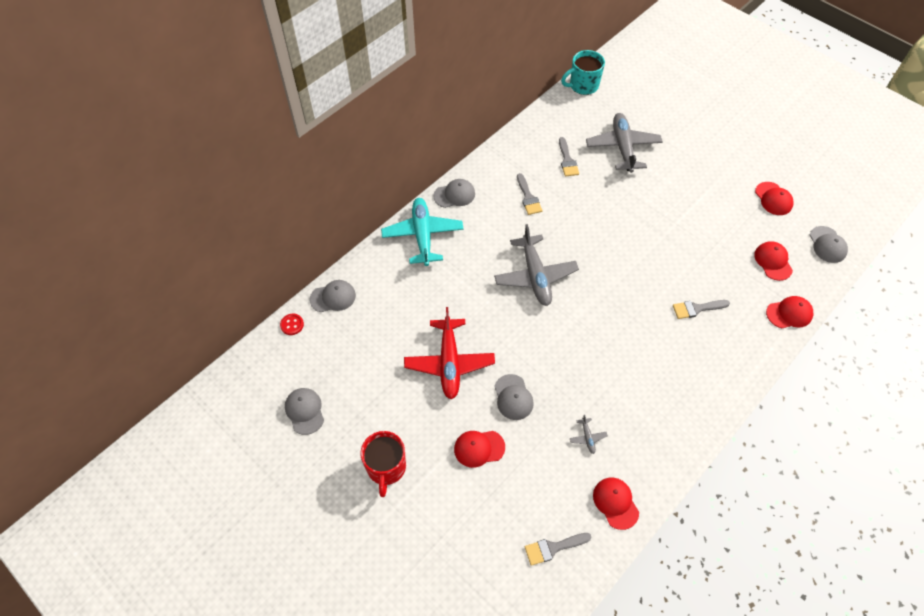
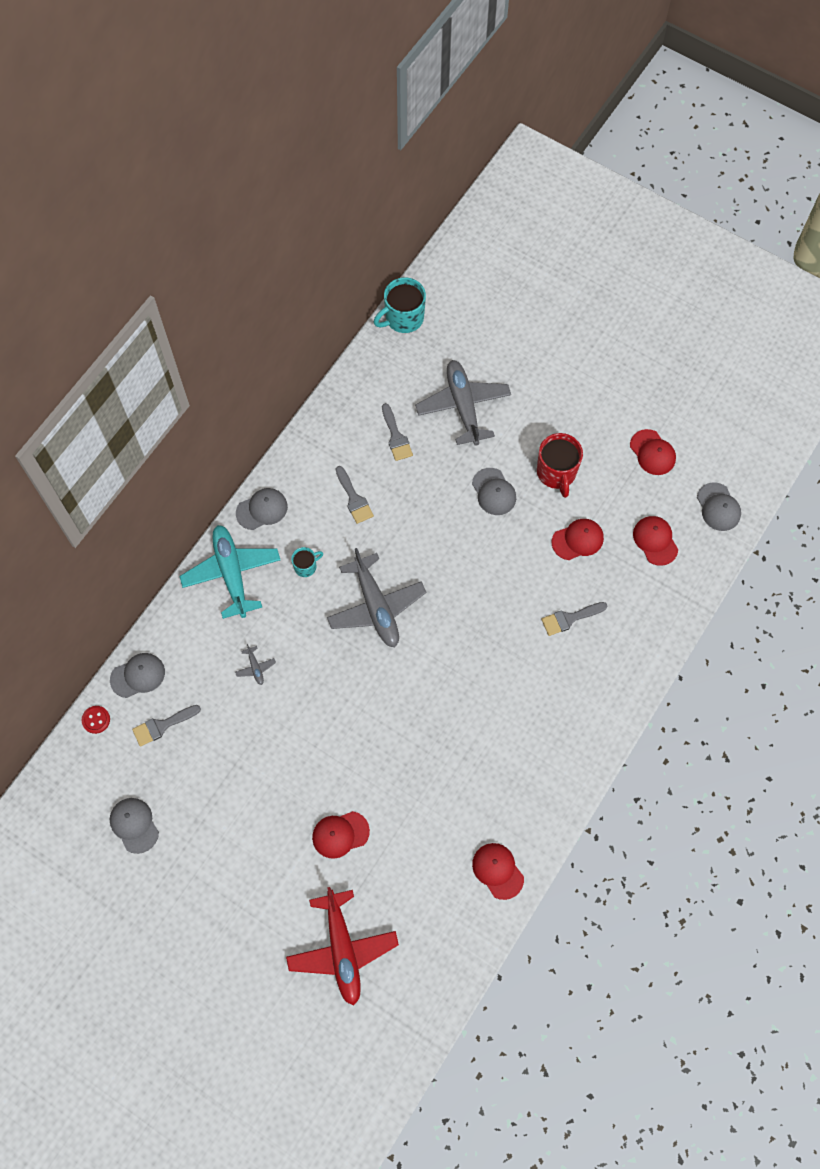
camera: 10 degrees left, 10 degrees up
red mug [360,431,406,497] -> red mug moved to [537,433,583,498]
red plane [404,307,495,400] -> red plane moved to [286,887,399,1006]
grey cap [494,374,534,420] -> grey cap moved to [472,468,516,515]
grey brush [525,533,591,566] -> grey brush moved to [132,705,201,747]
grey plane [570,415,608,454] -> grey plane moved to [235,644,276,685]
red cap [766,296,813,328] -> red cap moved to [552,519,604,560]
none -> turquoise mug [291,547,323,577]

